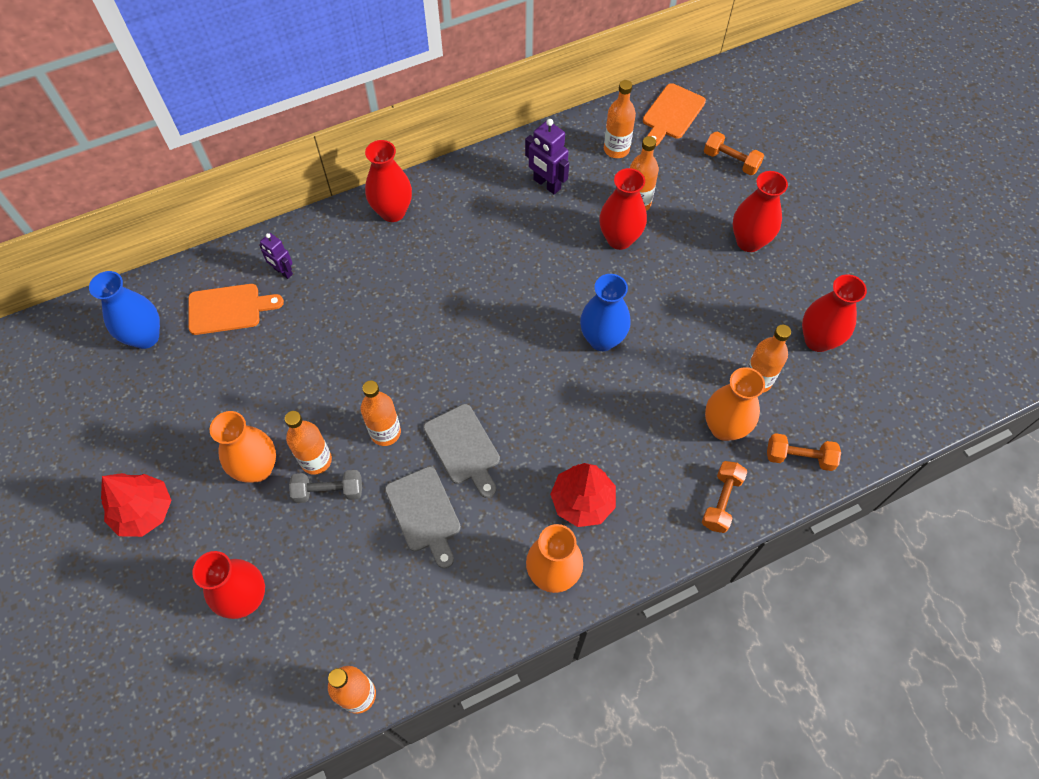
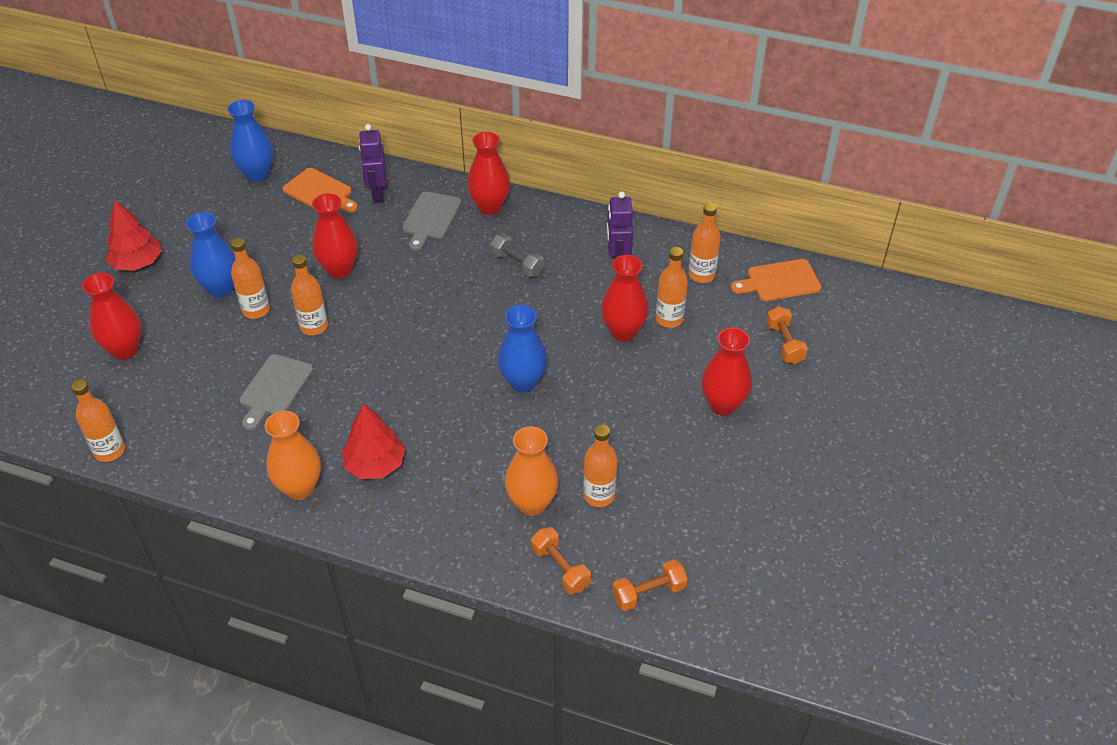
camera: 45 degrees right, 15 degrees down
orange vase [210,411,276,483] -> blue vase [186,212,235,298]
purple robot [259,233,293,279] -> purple robot [359,124,387,203], size x1.52
grey dumbbell [289,470,362,503] -> grey dumbbell moved to [490,234,544,277]
grey cutting board [423,404,500,498] -> grey cutting board moved to [402,191,461,251]
orange dumbbell [702,461,748,533] -> orange dumbbell moved to [612,560,688,611]
red vase [802,274,867,352] -> red vase moved to [312,193,358,278]

